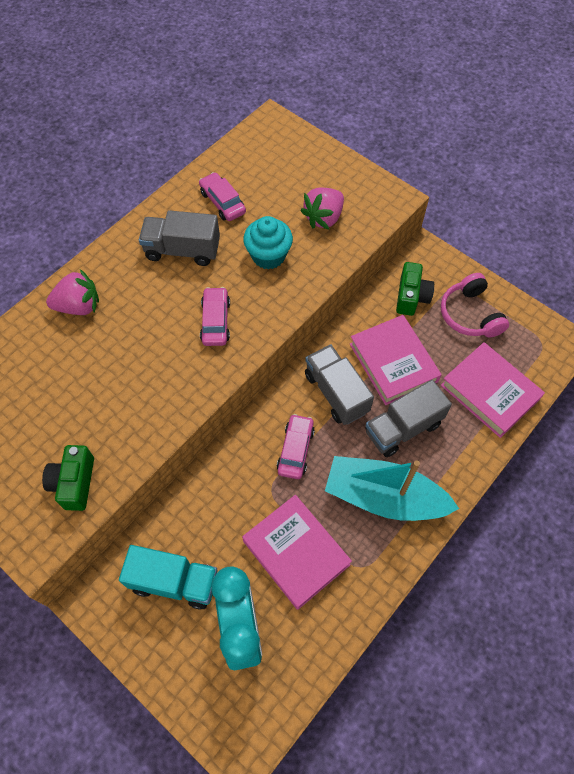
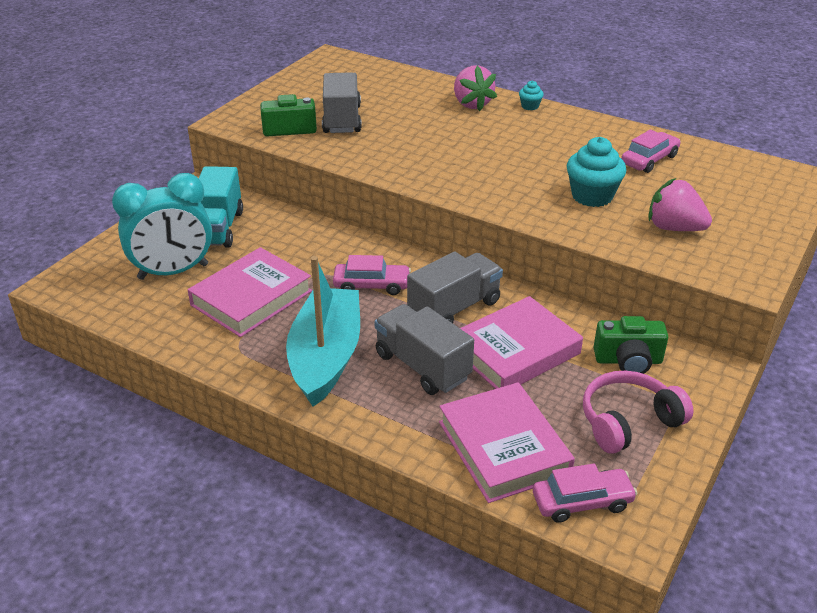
camera: 80 degrees right, 25 degrees down
grey truck [139,210,220,266] -> grey truck moved to [322,72,362,133]
pink car [200,287,230,346] -> pink car moved to [533,463,638,523]
pink book [441,342,545,438] -> pink book turned 60 degrees counterclockwise [439,382,575,503]
none -> turquoise cupcake [519,81,544,110]

